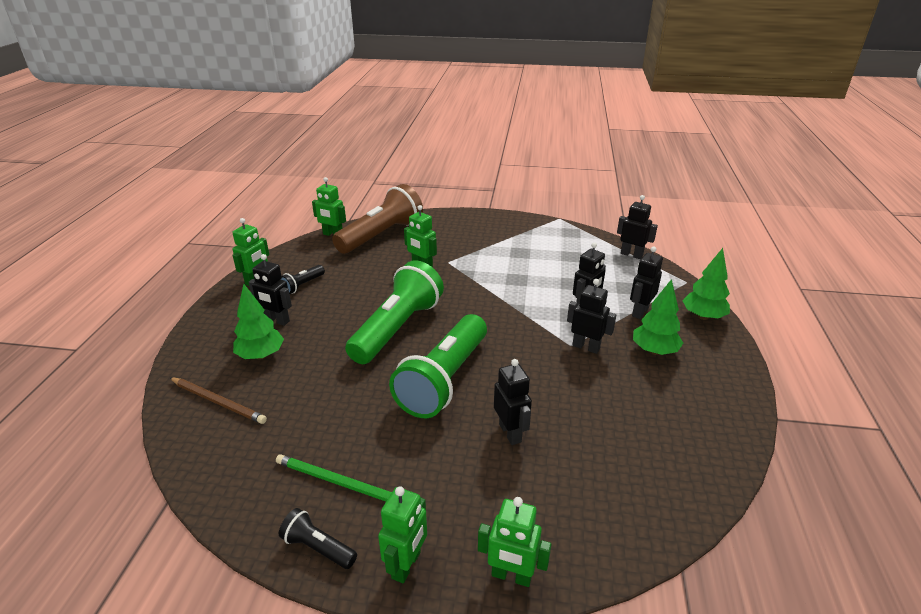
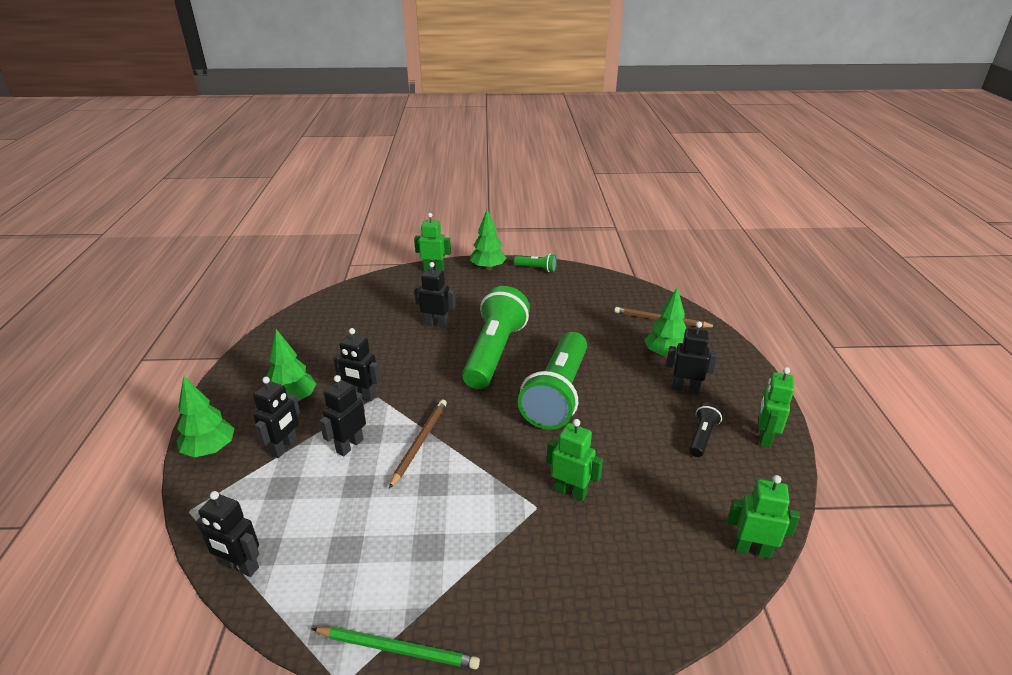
camera: 170 degrees right, 0 degrees up
green pencil [276,455,392,501] -> green pencil moved to [312,627,480,670]
black flashlight [279,508,357,569] -> green flashlight [514,254,557,272]
brown flashlight [332,184,423,254] -> none
green robot [378,486,427,583] -> green tree [470,209,506,270]
black robot [494,359,532,445] -> black robot turned 135 degrees clockwise [414,262,456,328]
none -> brown pencil [389,400,447,489]

